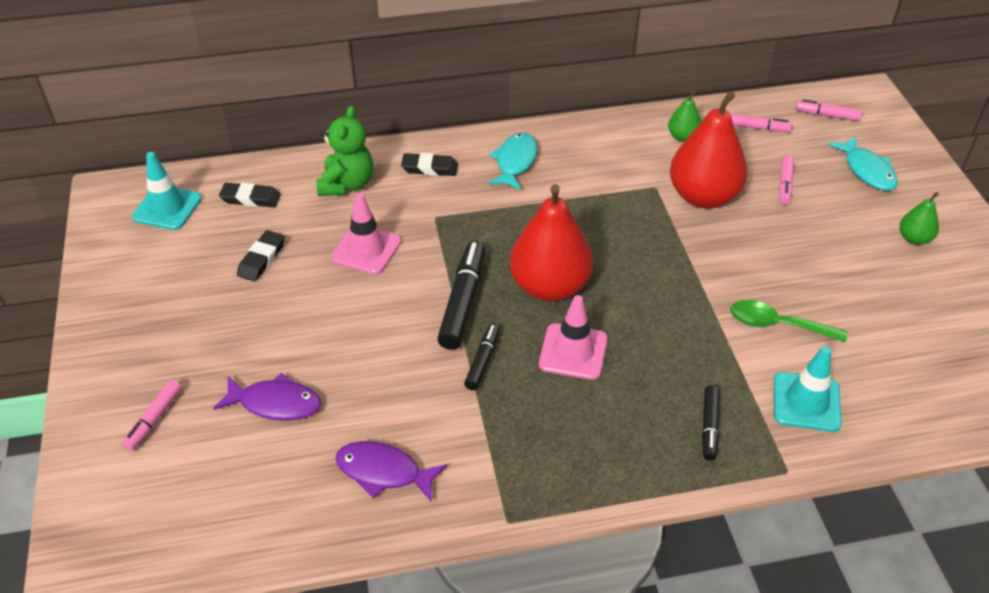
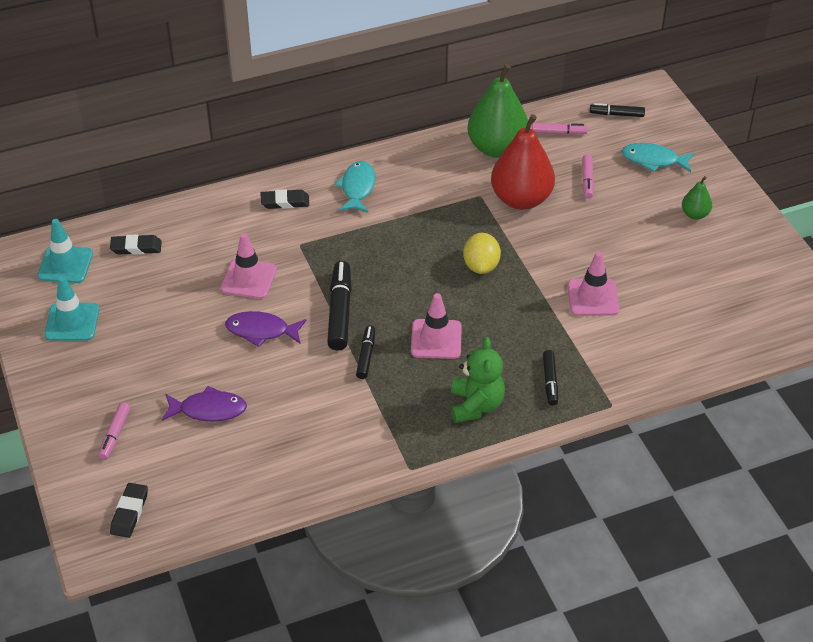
camera: 10 degrees left, 0 degrees up
black eraser [237,230,285,282] -> black eraser moved to [110,483,148,538]
green teddy bear [317,106,373,196] -> green teddy bear moved to [451,337,505,423]
purple fish [335,441,447,502] -> purple fish moved to [225,311,306,347]
red pear [510,184,593,302] -> none
green pear [668,91,701,142] -> green pear [467,64,528,158], size x2.13
green spoon [730,300,847,343] -> pink traffic cone [568,252,619,316]
turquoise traffic cone [774,346,842,432] -> turquoise traffic cone moved to [44,276,99,341]
pink marker [796,99,862,121] -> black marker [590,103,645,117]
turquoise fish [828,136,898,191] -> turquoise fish turned 135 degrees clockwise [622,143,694,172]
none -> yellow lemon [463,233,501,274]

